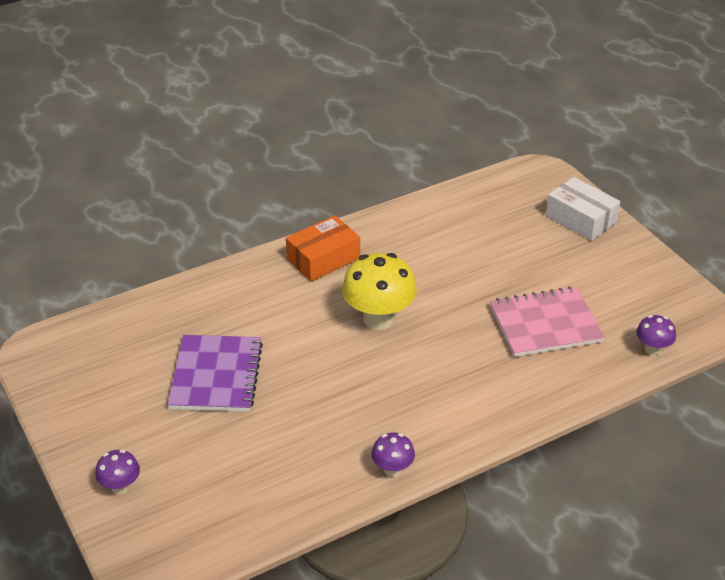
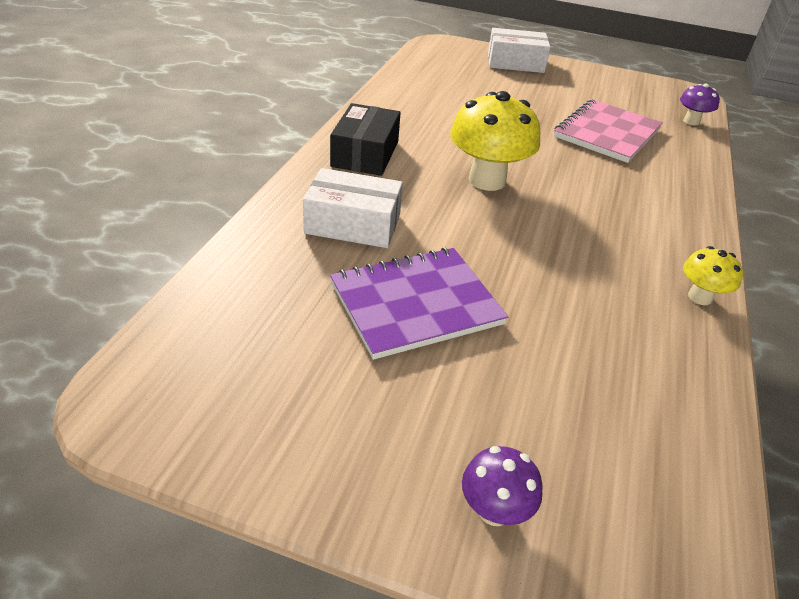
camera: 45 degrees left, 0 degrees up
purple notebook [167,335,263,412] -> purple notebook turned 75 degrees counterclockwise [330,247,508,360]
orange box [286,216,360,282] -> black box [330,103,400,176]
purple mushroom [372,433,415,477] -> yellow mushroom [683,246,743,305]
none -> white box [303,168,403,248]

